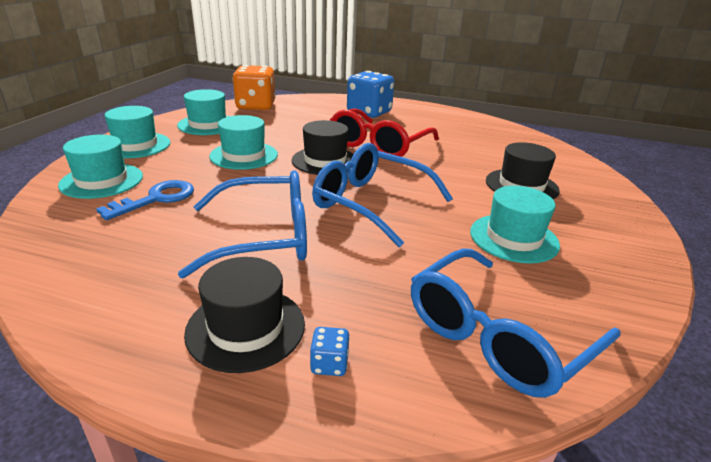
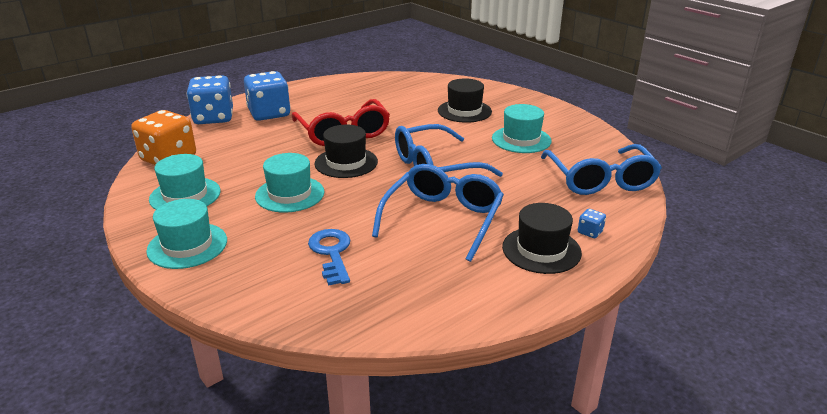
camera: 55 degrees left, 0 degrees up
turquoise hat [58,135,143,199] -> none
none -> blue dice [187,75,233,124]

